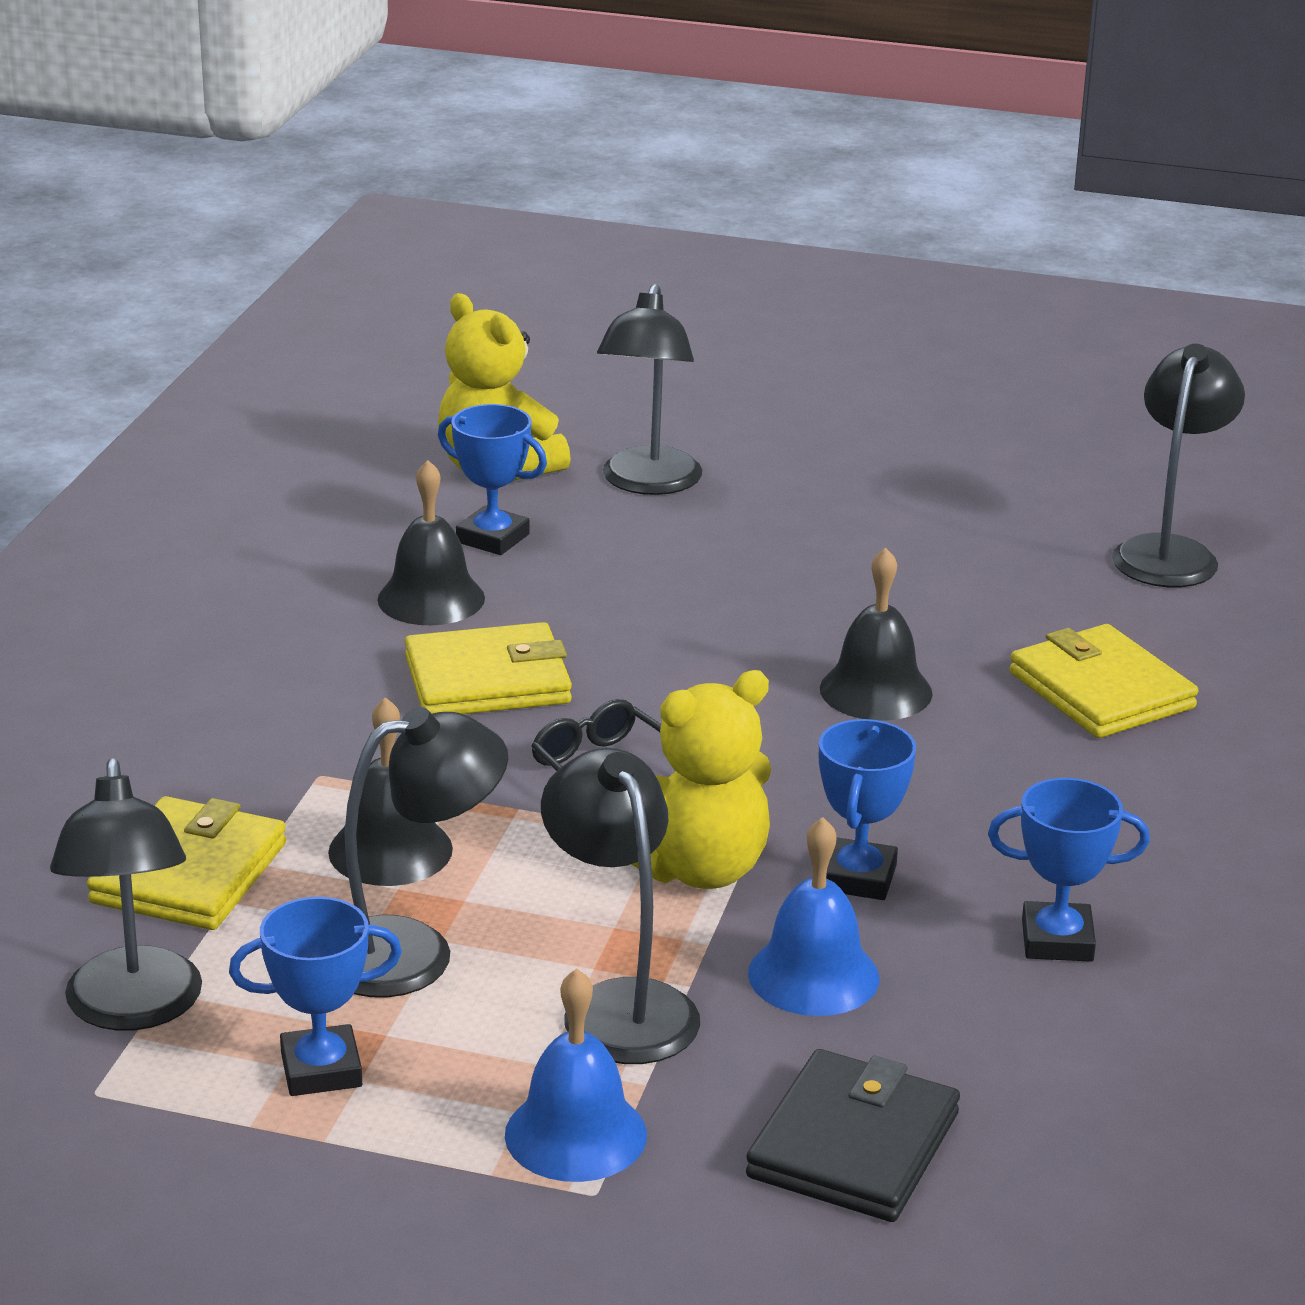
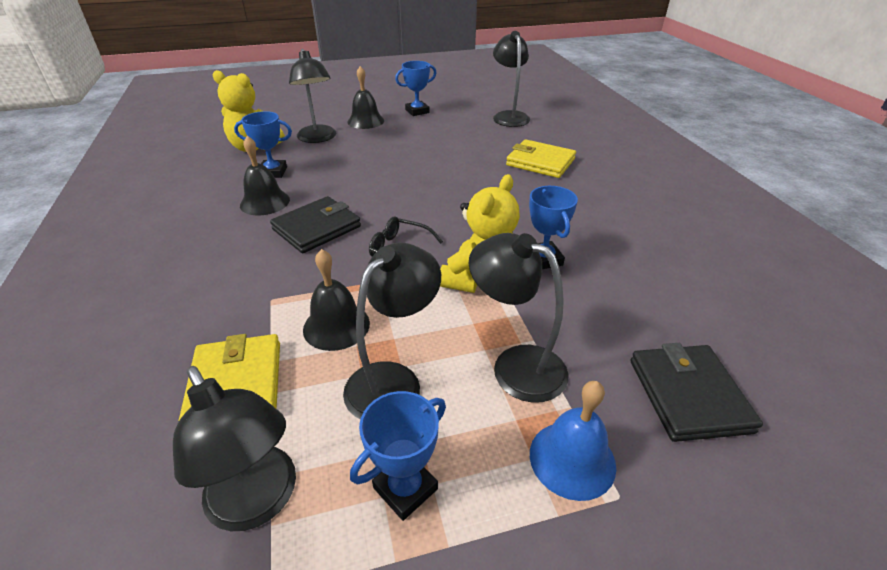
camera: 30 degrees left, 10 degrees up
yellow wallet [405,622,572,714] -> black wallet [270,196,361,253]
blue bell [748,817,880,1016] -> none
black bell [820,547,933,721] -> black bell moved to [347,66,384,129]
blue trophy [988,778,1150,962] -> blue trophy moved to [395,61,436,116]

